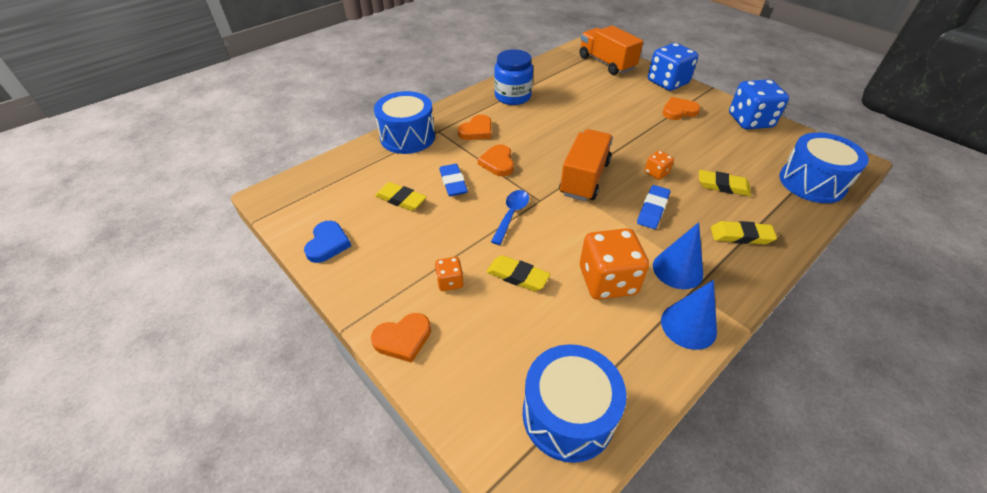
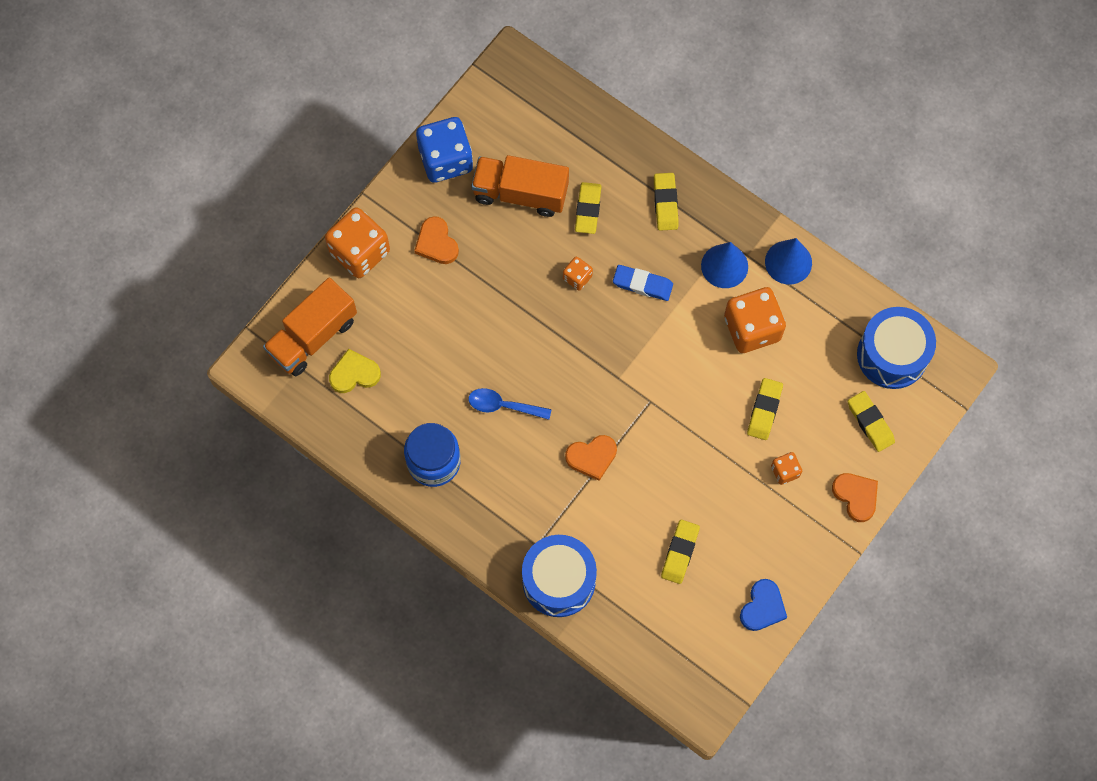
camera: 100 degrees left, 25 degrees up
blue heart [304,221,351,263] -> blue heart turned 120 degrees clockwise [740,579,787,631]
blue eraser [439,164,468,196] -> none
orange heart [458,115,491,140] -> none
blue spoon [491,190,529,245] -> blue spoon moved to [469,388,552,420]
orange truck [559,129,613,201] -> orange truck moved to [471,155,569,217]
blue dice [648,43,698,91] -> orange dice [325,207,390,278]
blue drum [779,132,869,203] -> none
none -> yellow heart [329,349,381,393]
none -> yellow eraser [848,391,895,452]

